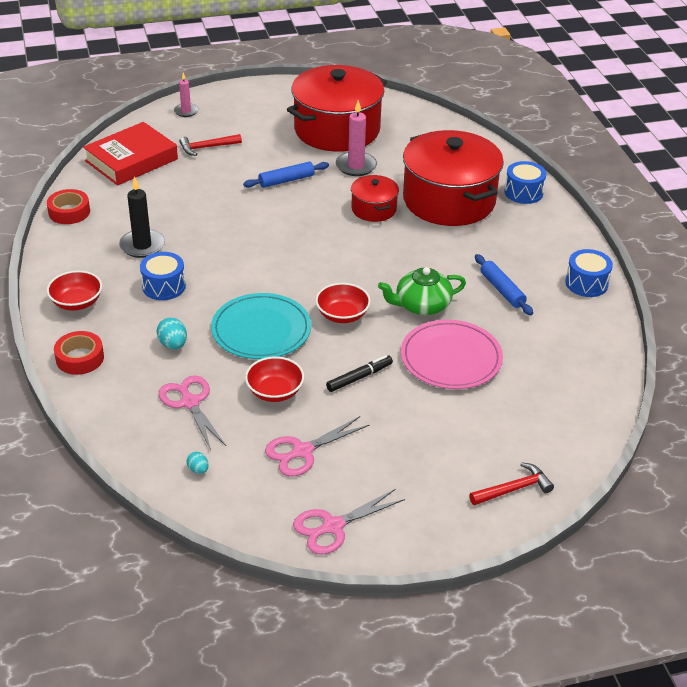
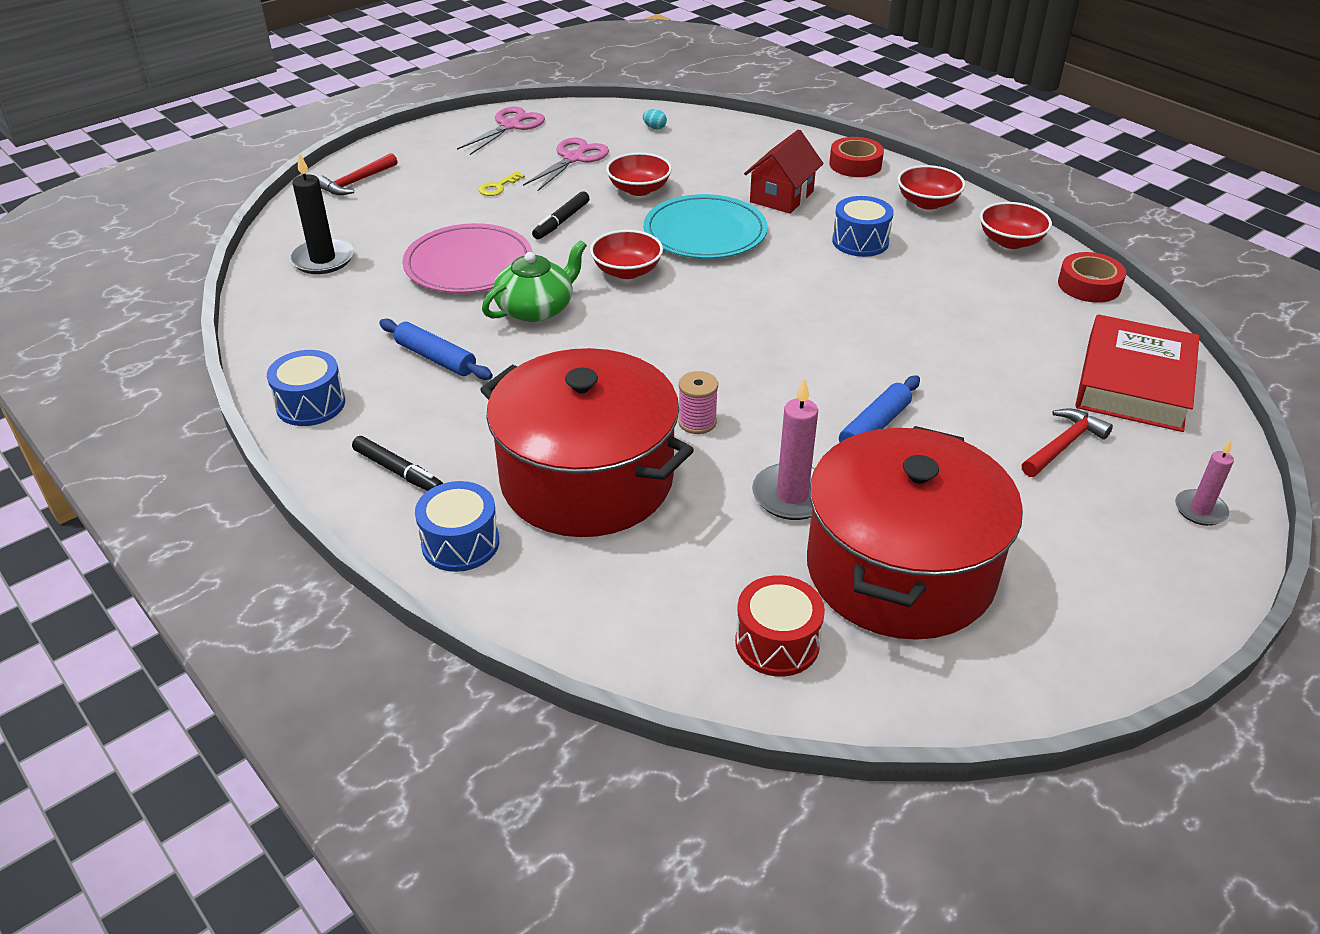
camera: 155 degrees right, 0 degrees up
black candle [119,176,165,258] -> black candle moved to [289,153,354,274]
turquoise egg [157,318,187,349] -> red house [744,129,824,214]
pink scissors [159,376,226,450] -> none
red pot [351,175,399,222] -> pink spool [678,371,718,434]
none -> black marker [352,436,443,491]
none -> yellow key [478,171,525,196]
none -> red drum [735,575,825,676]
none -> red bowl [980,202,1052,249]

